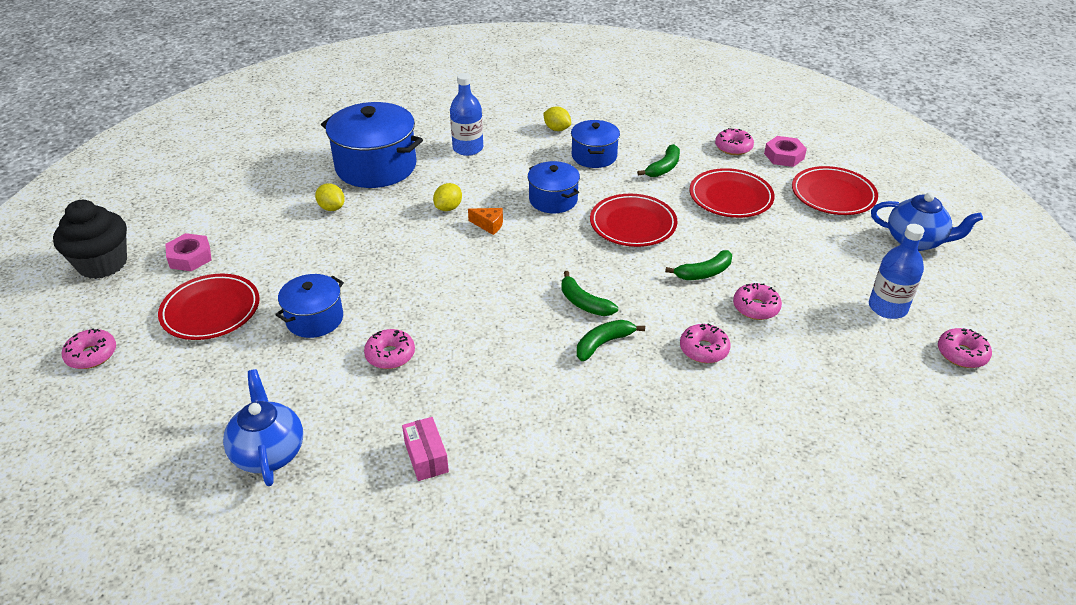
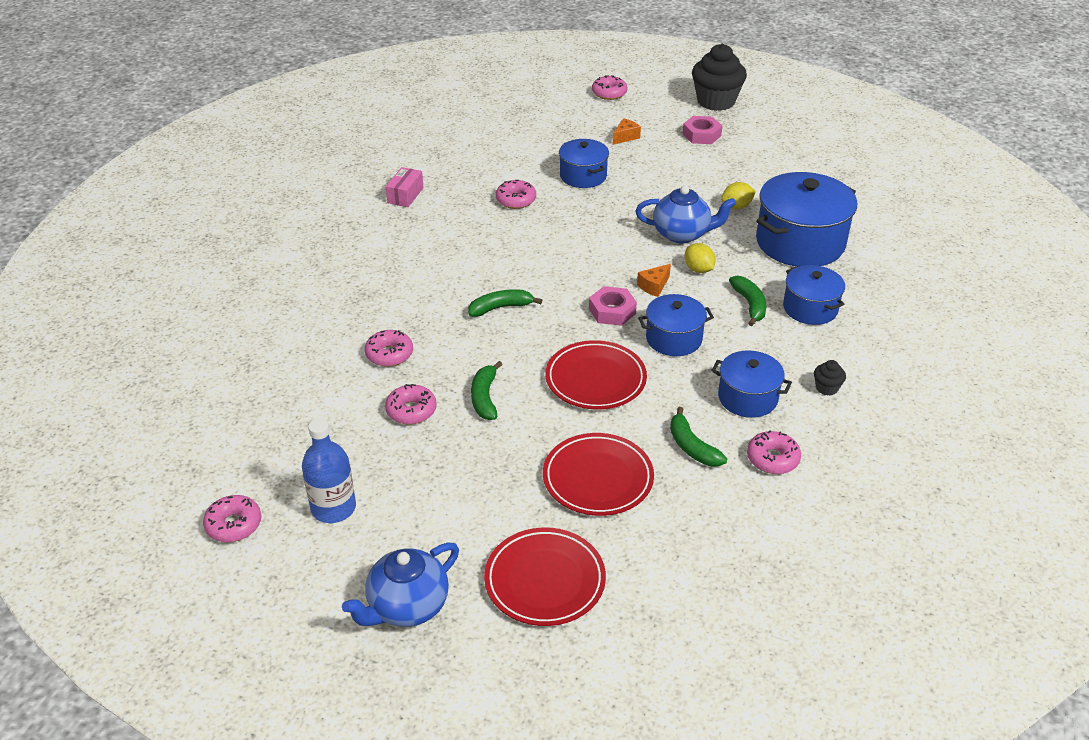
camera: 115 degrees right, 0 degrees up
red plate [158,274,259,340] -> orange cheese [613,118,641,145]
blue teapot [223,369,303,486] -> blue teapot moved to [635,185,736,243]
pink box [402,417,449,481] -> pink box turned 75 degrees counterclockwise [386,167,424,207]
blue bottle [450,73,483,156] -> blue pot [783,265,845,325]
yellow lemon [543,107,571,131] -> black cupcake [814,360,846,396]
green banana [577,320,645,361] -> green banana moved to [729,276,766,326]
pink donut [715,128,754,155] -> pink donut moved to [747,430,801,474]
pink nut [764,136,807,167] -> pink nut moved to [589,286,637,326]

